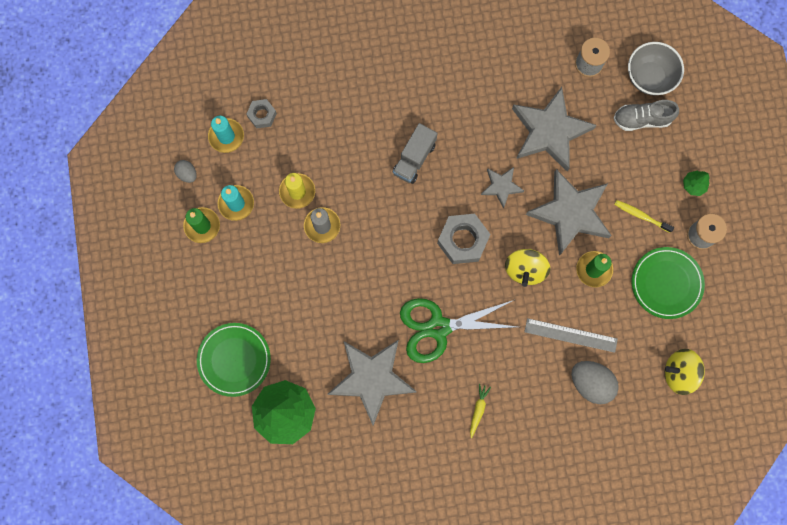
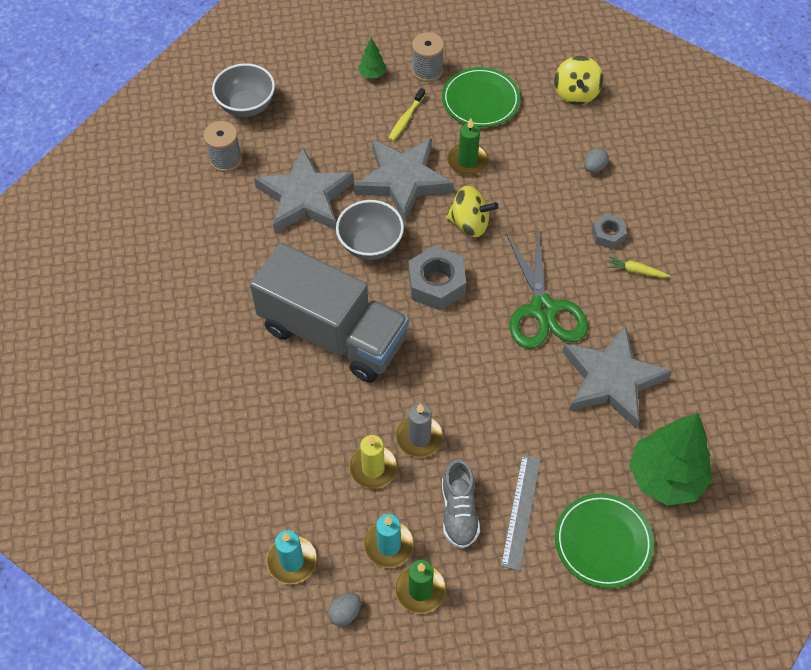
camera: 90 degrees left, 20 degrees down
grey nut [247,99,277,128] -> grey nut moved to [592,214,627,249]
grey truck [392,123,437,184] -> grey truck [250,243,409,383], size x2.15
grey star [481,167,524,209] -> grey bowl [336,200,404,260]
grey ruler [524,318,618,353] -> grey ruler moved to [501,455,541,571]
grey egg [571,361,619,404] -> grey egg [584,148,609,173], size x0.54
grey shoe [614,100,679,131] -> grey shoe moved to [442,459,480,549]

